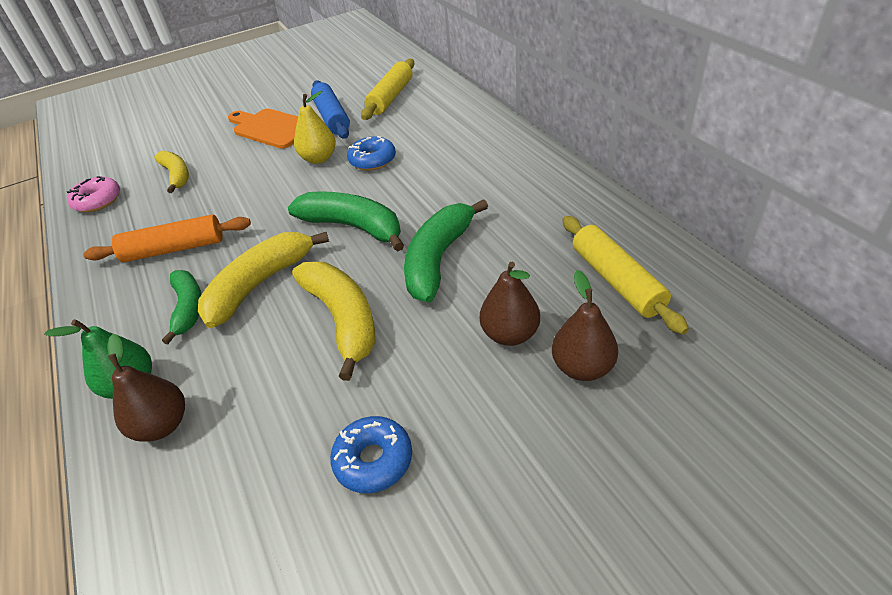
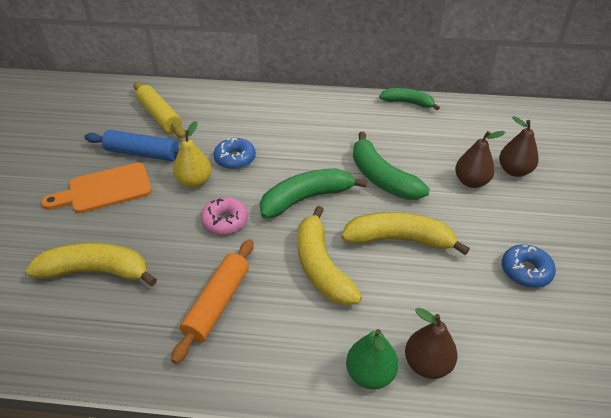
camera: 60 degrees left, 0 degrees up
pink donut [67,176,120,212] -> pink donut moved to [201,197,248,235]
yellow banana [154,151,189,193] -> yellow banana [26,242,157,286], size x1.56
green banana [162,270,202,344] -> green banana moved to [379,88,440,110]
yellow rolling pin [562,216,689,334] -> none

